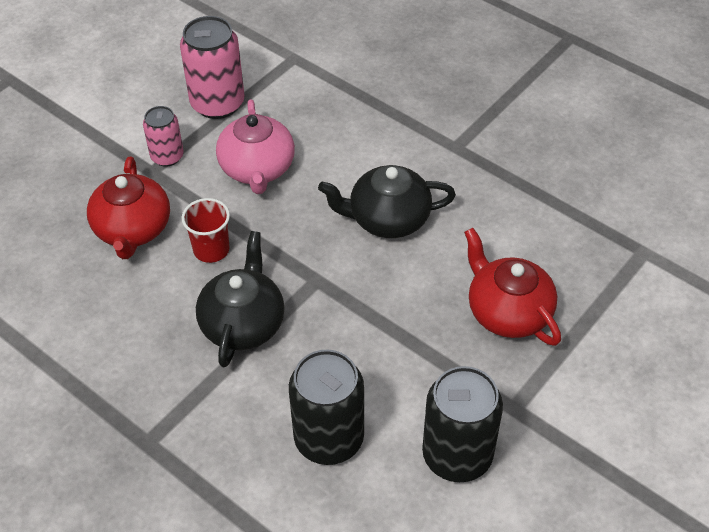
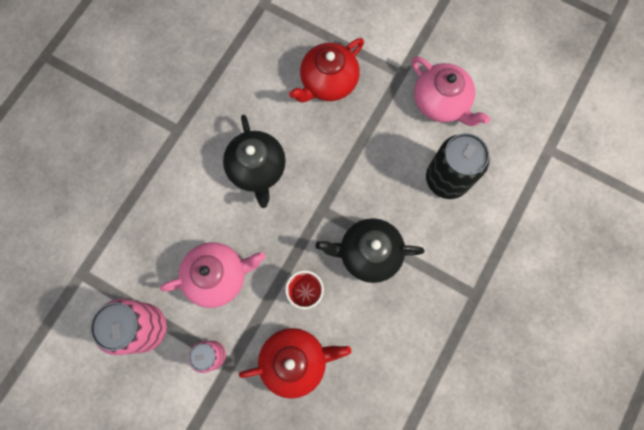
camera: 100 degrees left, 25 degrees up
black can [422,366,503,482] -> pink teapot [412,56,490,126]

